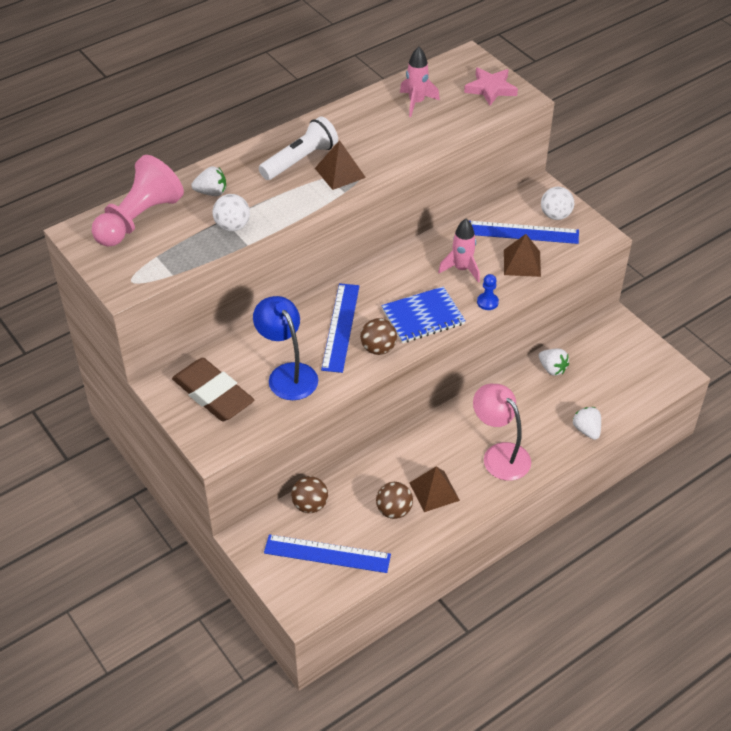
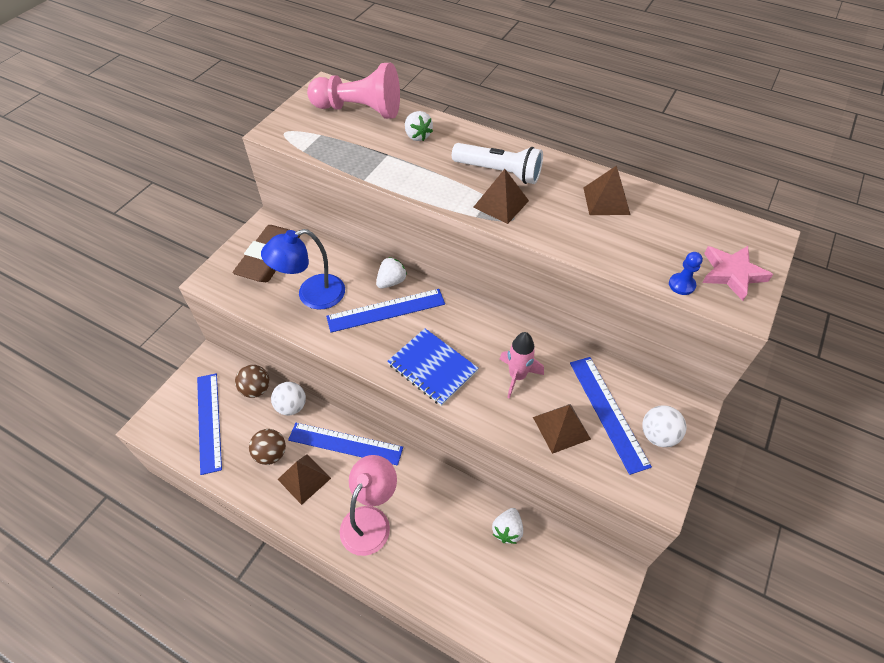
camera: 65 degrees right, 5 degrees up
white ball [213,194,250,231] -> white ball moved to [271,382,306,416]
blue lamp [253,296,318,400] -> blue lamp turned 150 degrees counterclockwise [261,229,345,310]
brown ball [360,318,397,355] -> none
pink rocket [400,47,440,117] -> none
blue pawn [477,274,499,310] -> blue pawn moved to [669,252,703,295]
white strawberry [572,407,601,440] -> white strawberry moved to [376,257,407,288]
none -> blue ruler [288,423,403,466]
none -> brown pyramid [583,165,630,215]

